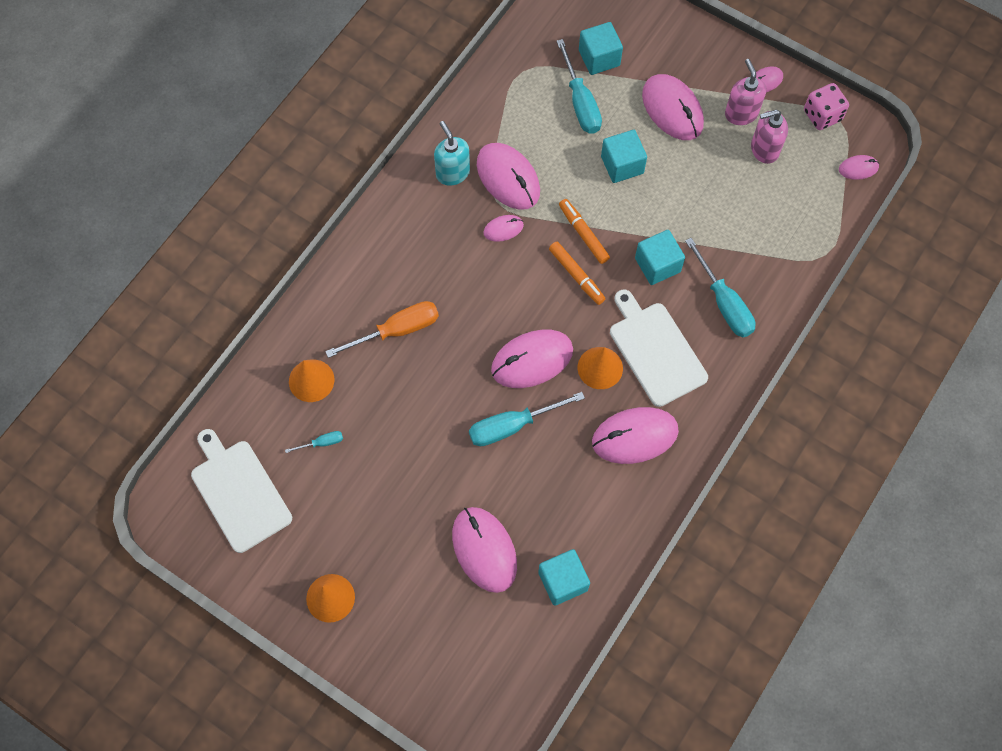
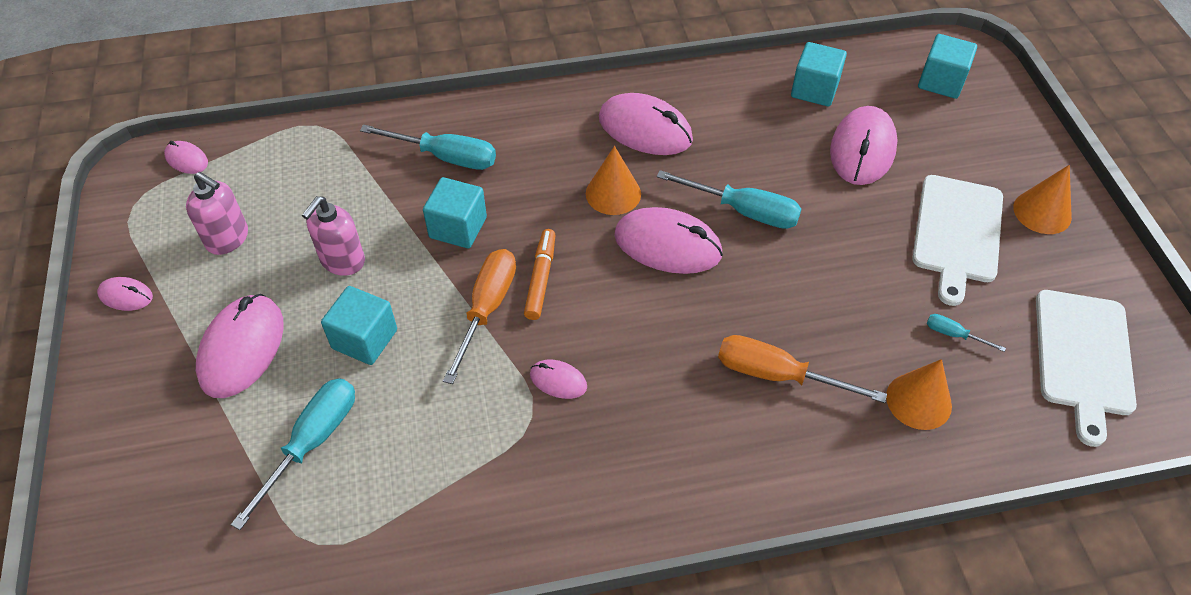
camera: 135 degrees left, 15 degrees down
turquoise soap dispenser [434,121,470,186] -> none
pink mouse [477,143,540,210] -> none
orange marker [559,199,610,264] -> orange screwdriver [443,249,516,384]
turquoise cube [579,22,623,75] -> turquoise cube moved to [918,34,977,99]
white cutting board [610,289,708,407] -> white cutting board moved to [912,175,1003,306]
turquoise screwdriver [685,238,756,337] -> turquoise screwdriver turned 90 degrees clockwise [360,125,496,170]
pink soap dispenser [725,59,766,125] -> pink soap dispenser moved to [302,196,365,276]
pink dice [804,83,849,130] -> none

